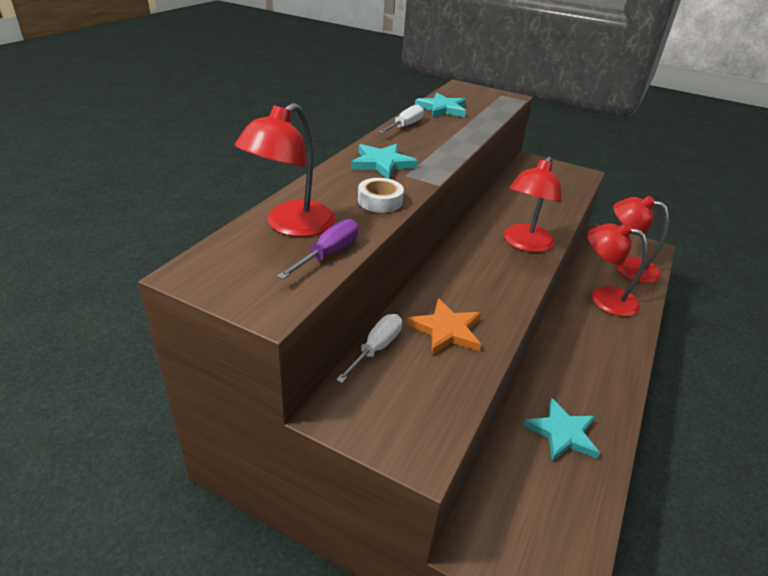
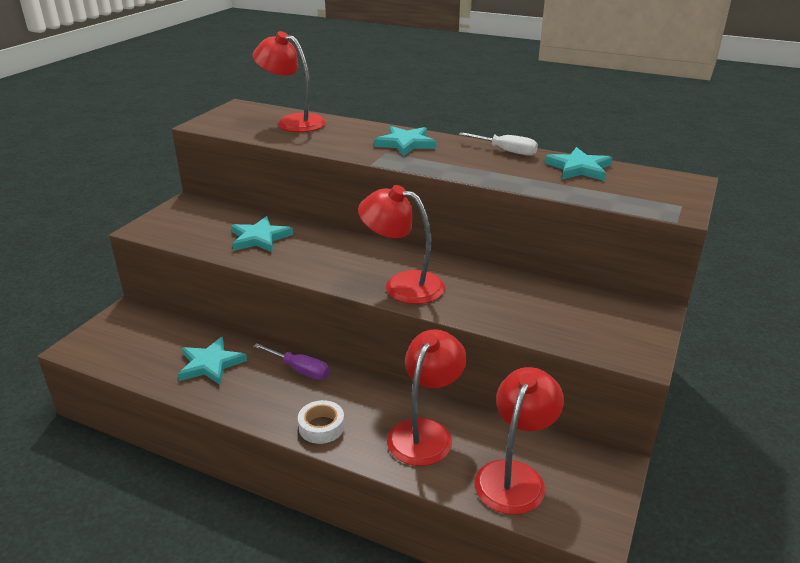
camera: 90 degrees right, 5 degrees down
purple screwdriver [277,219,359,279] -> purple screwdriver moved to [253,343,329,380]
white screwdriver [336,314,402,383] -> none
white tape [358,178,404,213] -> white tape moved to [298,400,345,444]
orange star [407,298,481,355] -> turquoise star [231,216,293,253]

